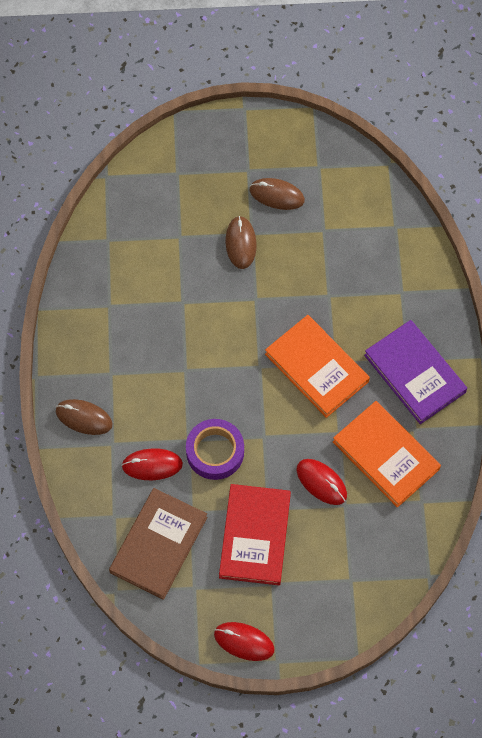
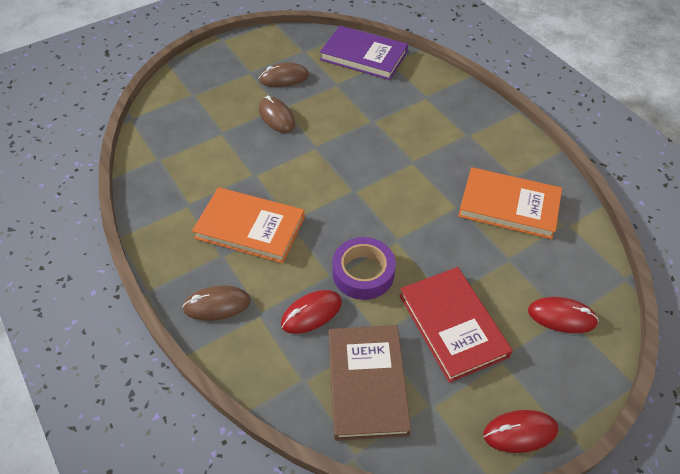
camera: 30 degrees left, 15 degrees down
orange book [265,315,370,418] -> orange book moved to [192,187,305,263]
red mouse [296,459,347,505] -> red mouse moved to [528,297,599,333]
purple book [364,320,467,424] -> purple book moved to [320,26,408,80]

